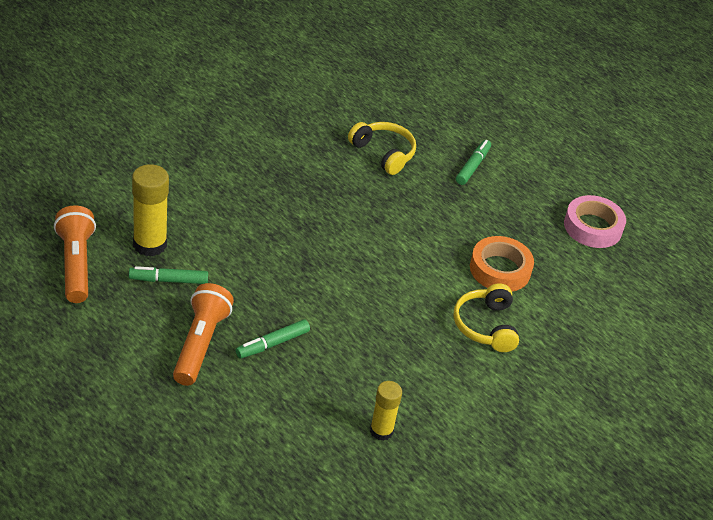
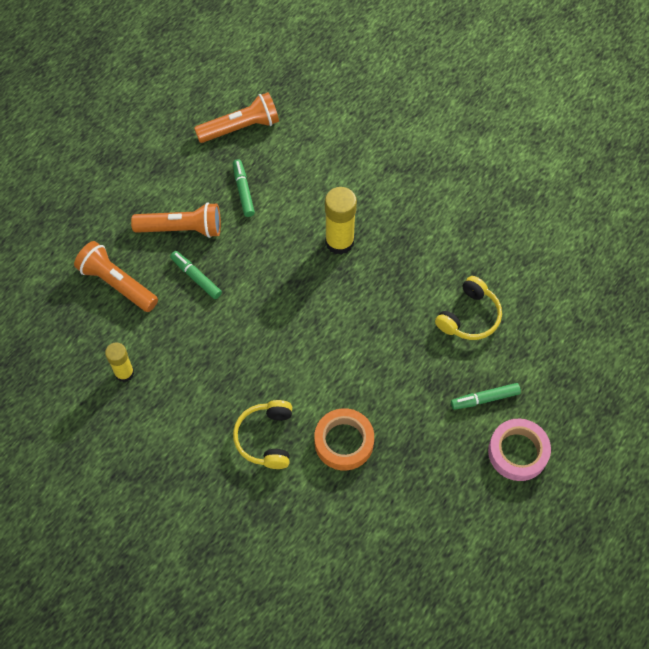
camera: 85 degrees right, 20 degrees up
yellow glue stick [132,164,169,256] -> yellow glue stick moved to [325,187,357,255]
yellow headphones [453,283,519,352] -> yellow headphones turned 75 degrees counterclockwise [233,400,292,469]
green marker [456,140,491,185] -> green marker turned 150 degrees clockwise [451,383,521,410]
pink tape [564,195,626,248] -> pink tape moved to [488,419,551,481]
none -> orange flashlight [74,241,158,312]

